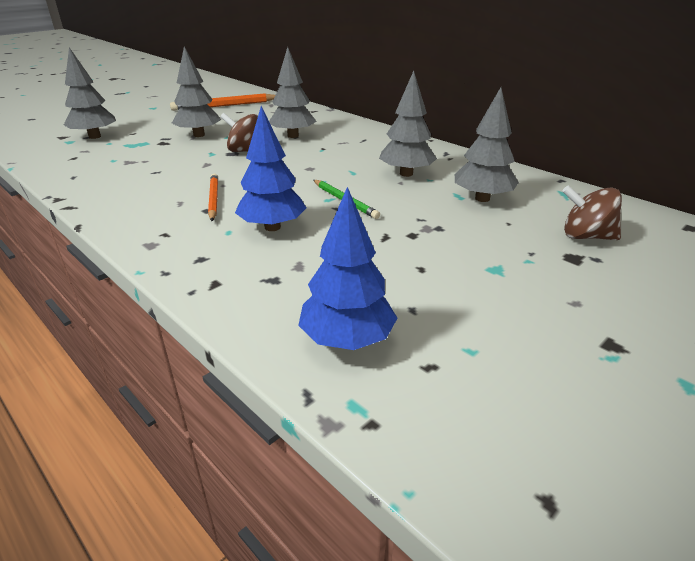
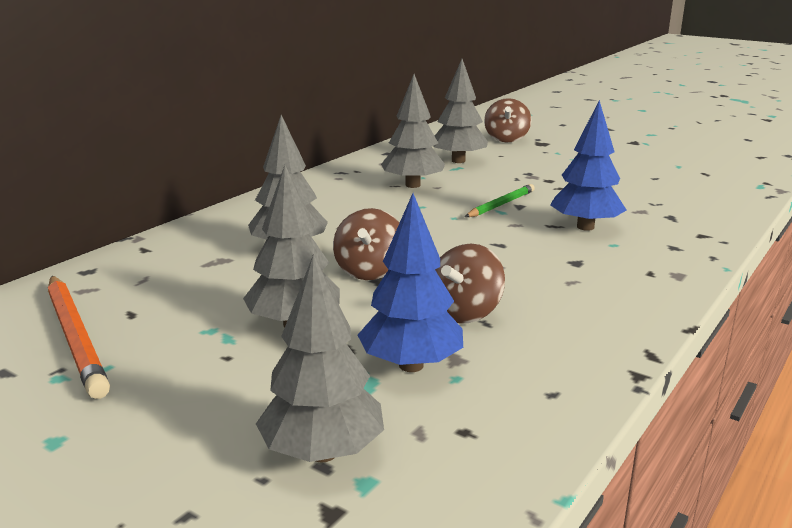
camera: 100 degrees left, 10 degrees down
orange pencil [208,174,218,221] -> none
blue tree [298,187,397,350] -> blue tree moved to [358,193,463,372]
none -> brown spinning top [435,244,505,324]

